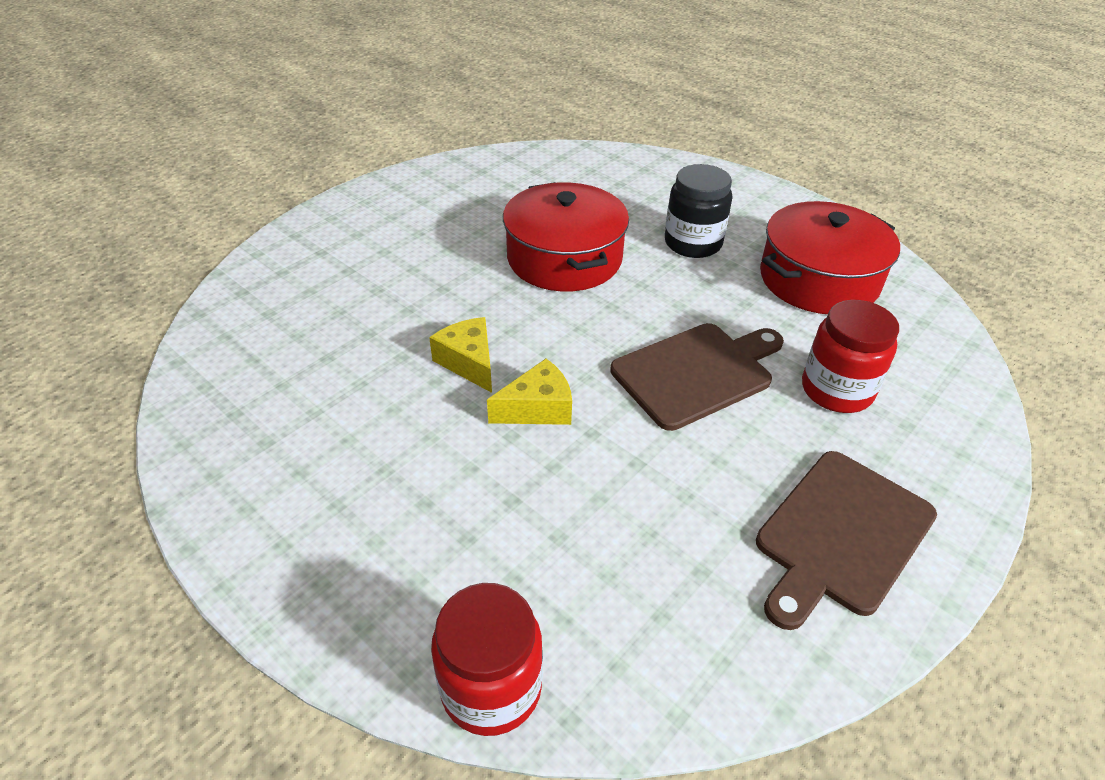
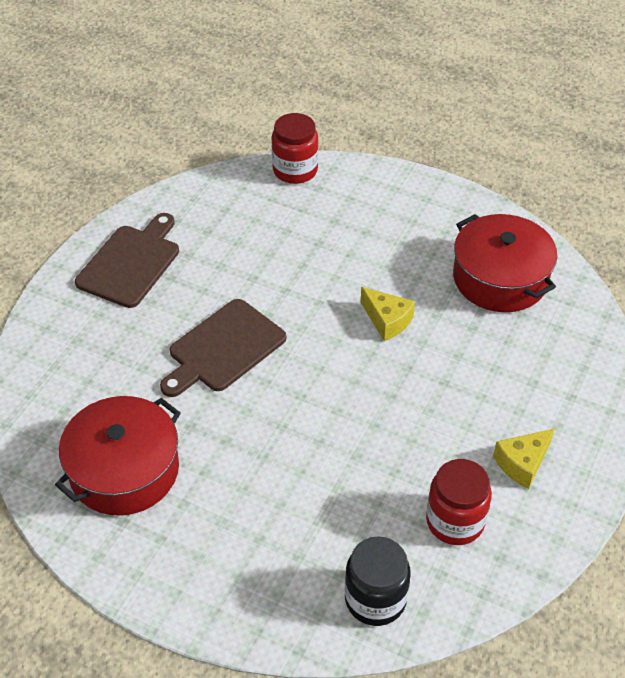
camera: 165 degrees right, 5 degrees up
yellow cheese [487,359,572,425] -> yellow cheese moved to [493,428,555,489]
red pot [503,182,629,292] -> red pot moved to [453,214,557,312]
black jar [665,164,732,258] -> black jar moved to [345,536,411,626]
red jar [802,300,899,413] -> red jar moved to [426,459,492,545]

